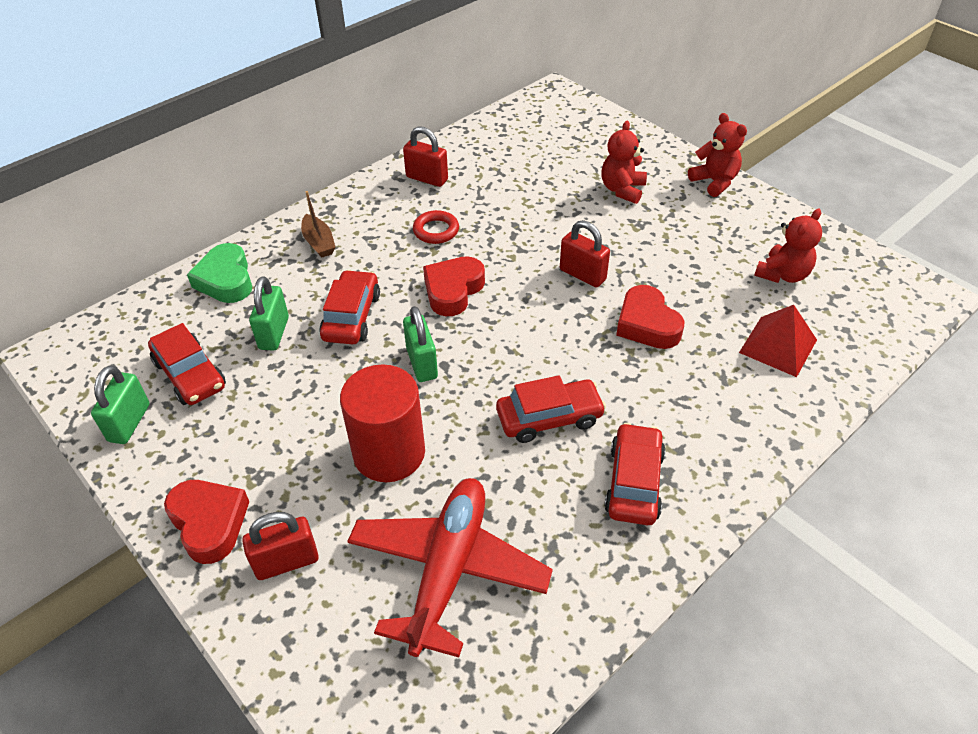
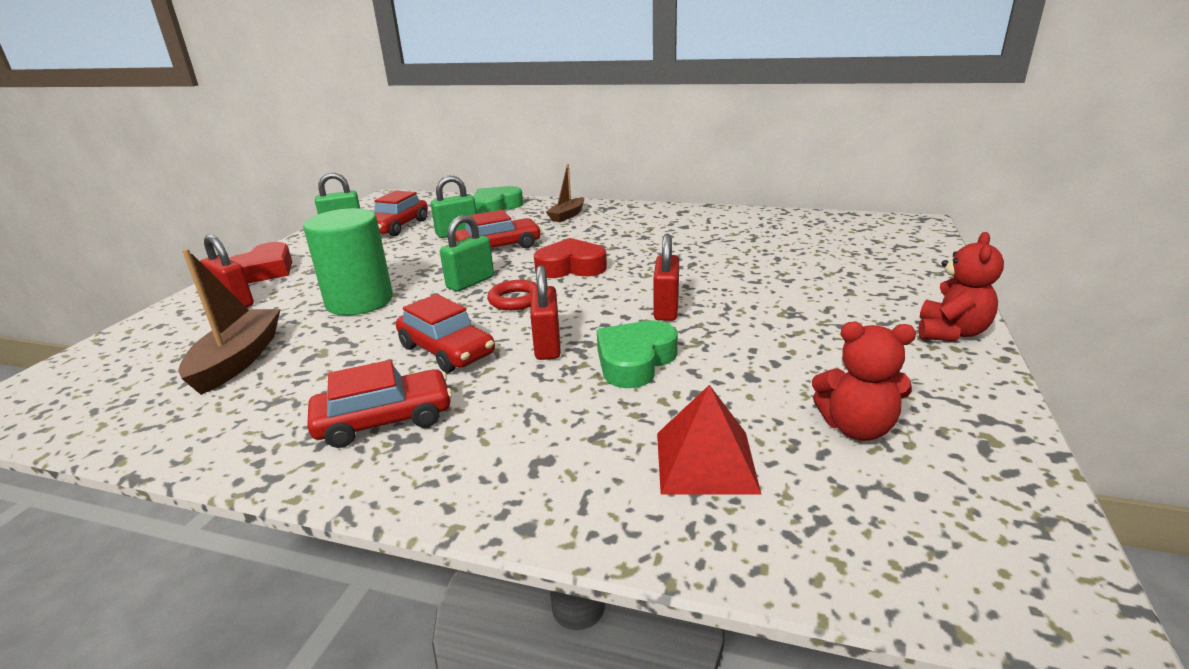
camera: 60 degrees right, 20 degrees down
red cylinder [340,364,425,482] -> green cylinder [303,208,393,315]
red plane [347,478,553,657] -> brown boat [178,249,281,395]
red padlock [403,126,448,187] -> red padlock moved to [530,265,561,360]
red ring [413,210,459,244] -> red ring moved to [487,280,537,310]
red teddy bear [601,121,647,204] -> none
red heart [616,285,684,349] -> green heart [597,320,678,388]

